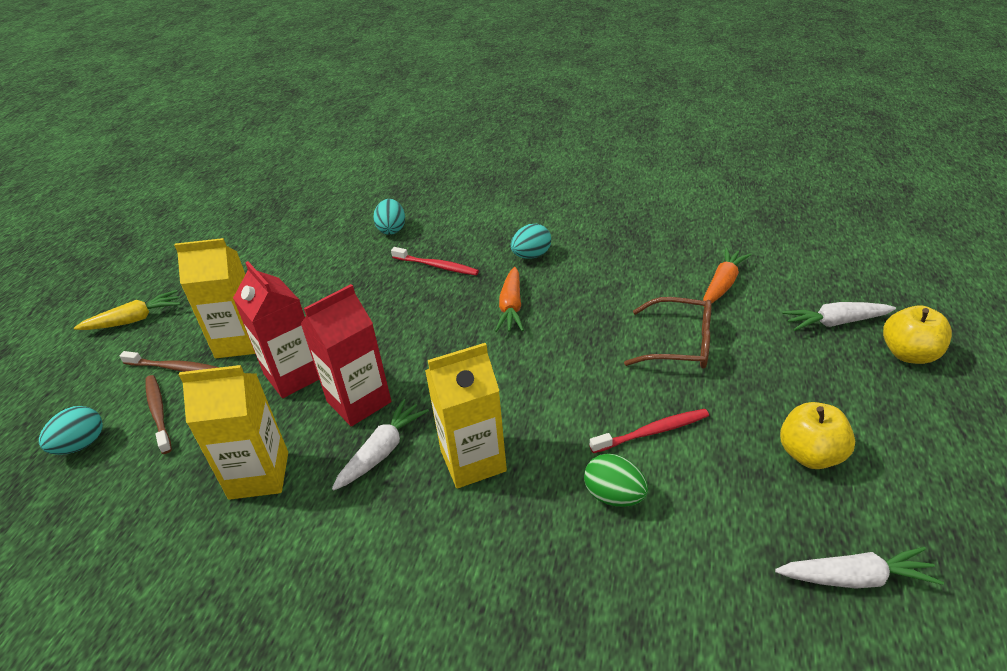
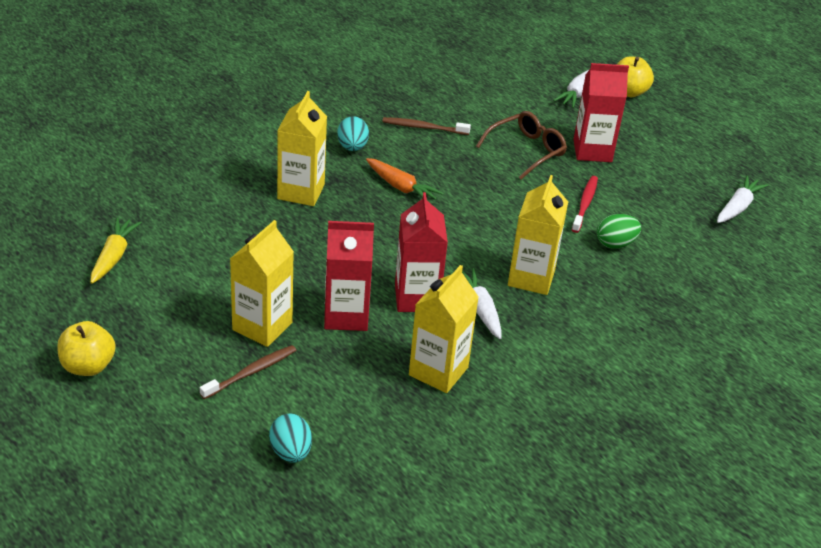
camera: 60 degrees left, 0 degrees up
yellow carrot [74,290,180,330] -> yellow carrot moved to [90,217,142,284]
brown toothbrush [146,375,172,454] -> brown toothbrush moved to [383,117,471,135]
turquoise egg [373,199,405,235] -> none
red toothbrush [391,247,479,275] -> yellow carton [277,91,327,206]
orange carrot [703,248,752,304] -> none
yellow apple [780,402,855,469] -> yellow apple moved to [57,321,116,376]
none -> red carton [573,63,629,162]

